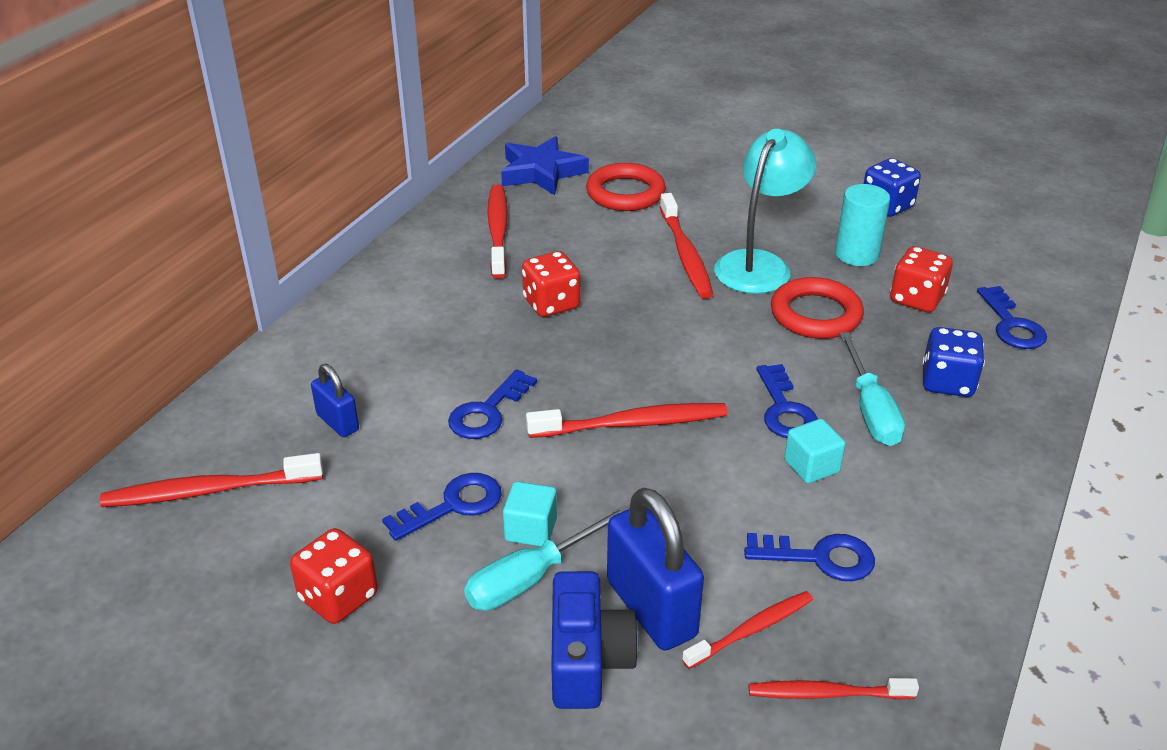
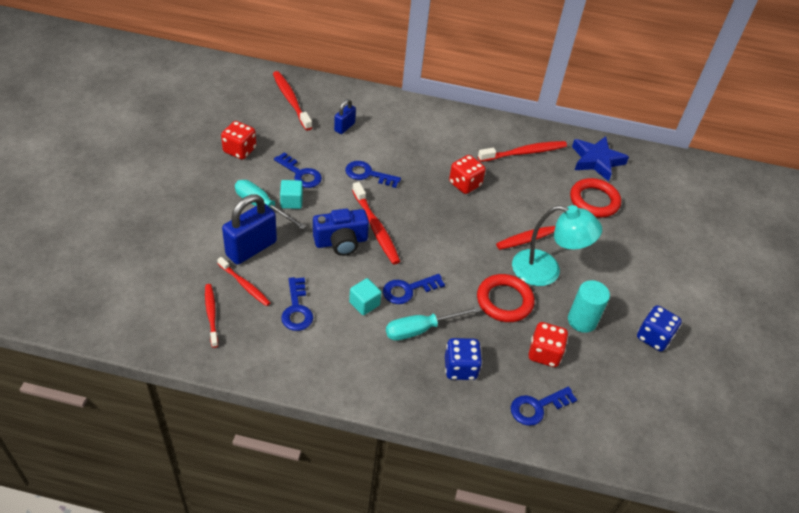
camera: 70 degrees right, 10 degrees up
blue camera [551,571,639,709] -> blue camera moved to [313,209,369,256]

